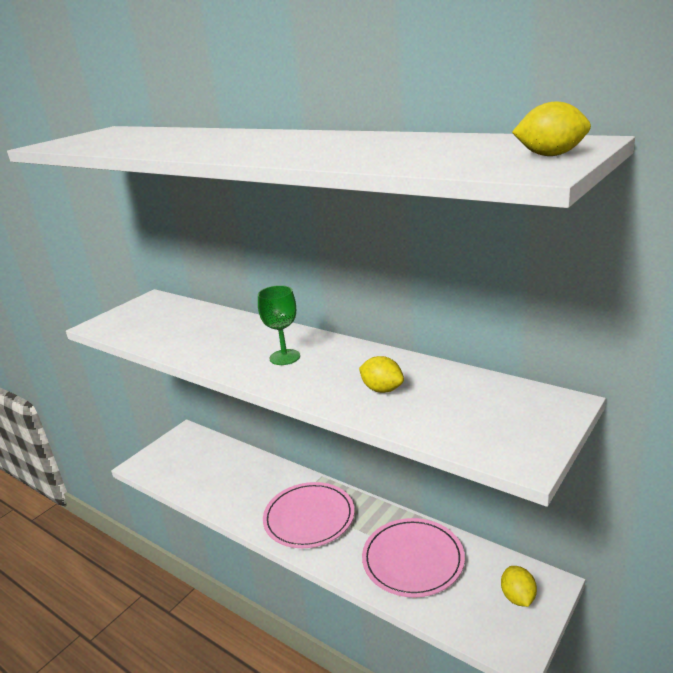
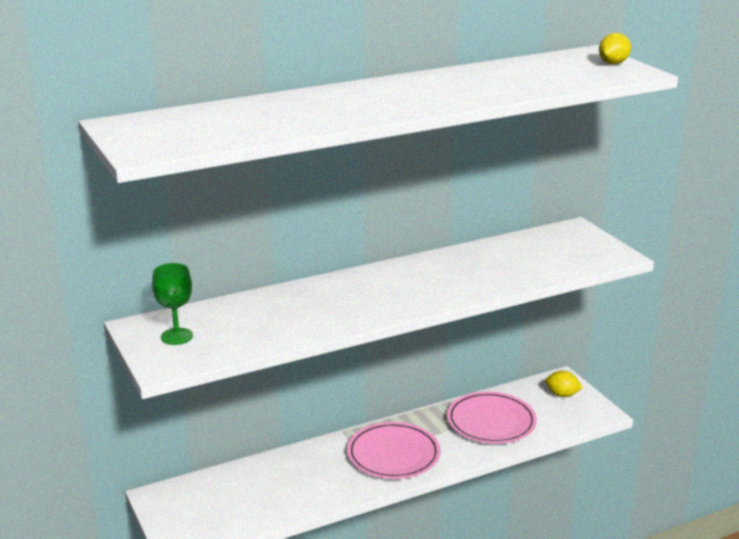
camera: 65 degrees left, 0 degrees up
green goblet [258,285,300,365] -> green goblet moved to [152,263,193,345]
yellow lemon [359,356,404,393] -> none

